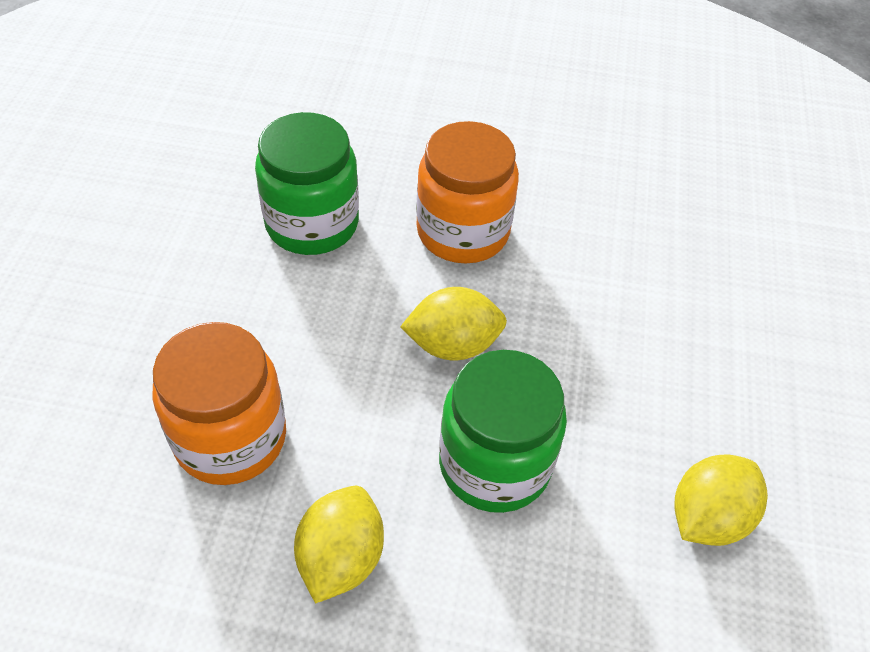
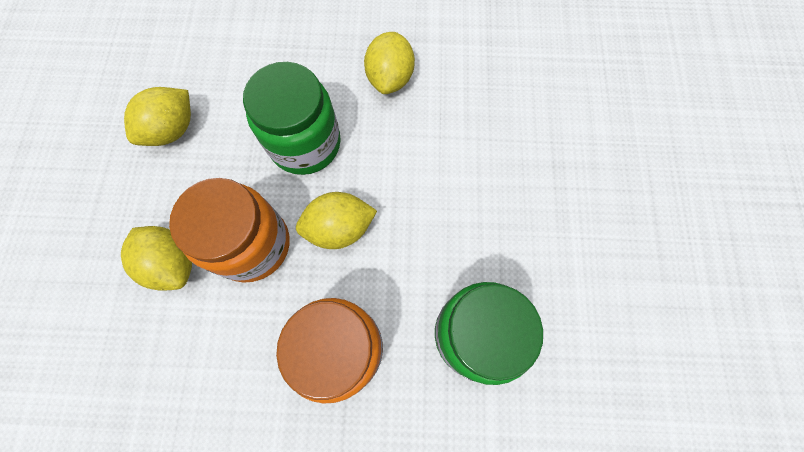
camera: 175 degrees right, 20 degrees up
orange jar [152,322,286,485] -> orange jar moved to [169,178,289,283]
none -> yellow lemon [121,226,192,290]

